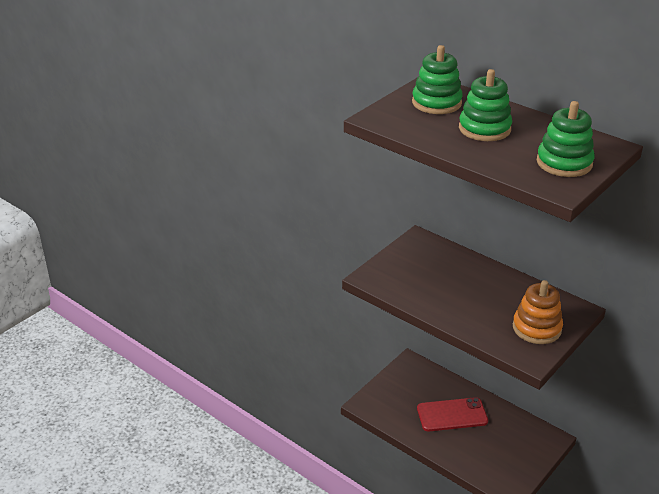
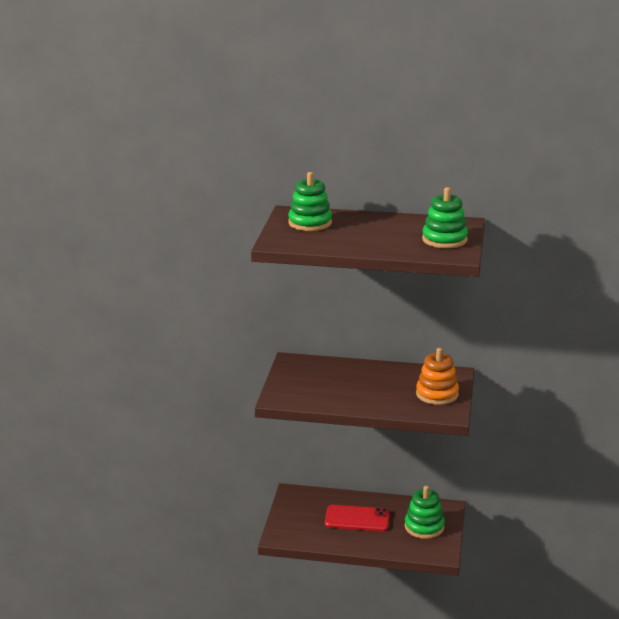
camera: 30 degrees left, 10 degrees down
red phone [417,397,488,431] -> red phone turned 45 degrees clockwise [325,505,390,532]
green stacking toy [459,69,512,141] -> green stacking toy moved to [405,486,445,539]

